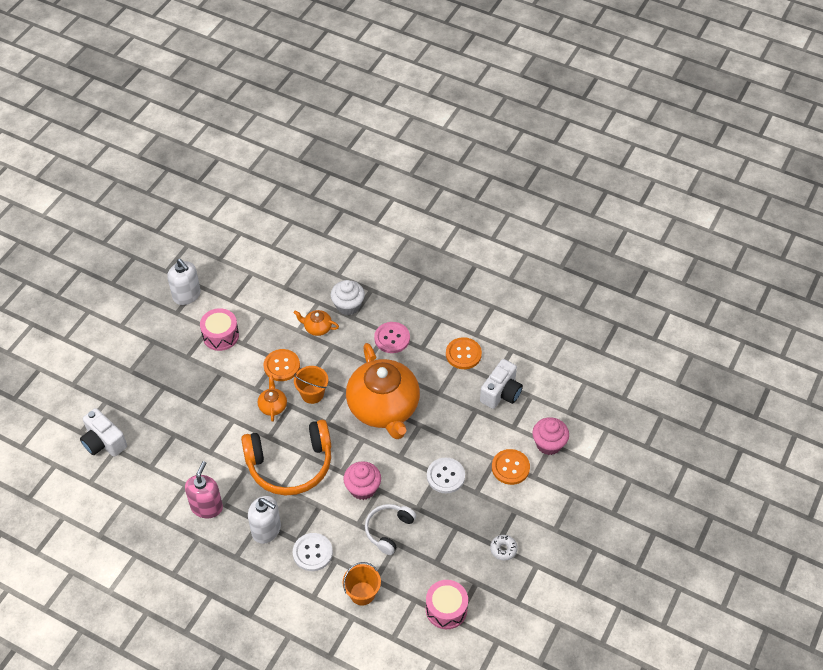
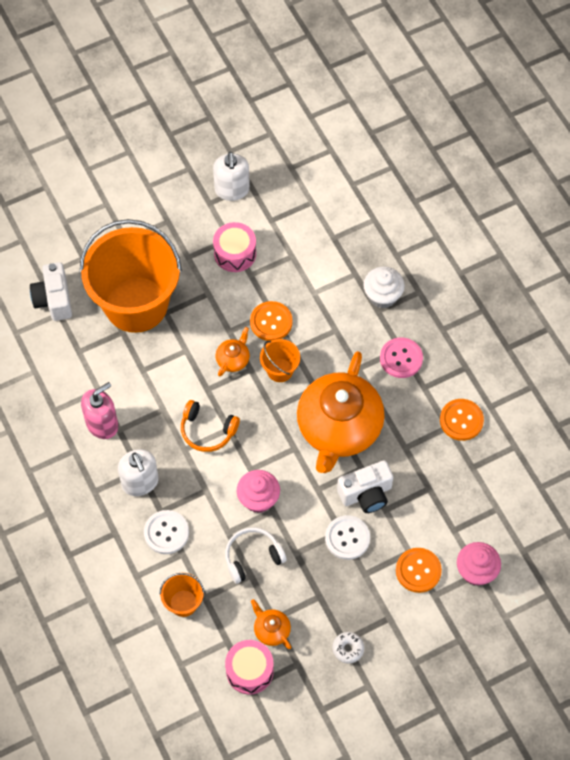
camera: 35 degrees right, 10 degrees up
orange headphones [241,420,331,496] -> orange headphones [181,400,240,452], size x0.55
orange teapot [294,310,339,336] -> orange teapot moved to [251,599,292,649]
white camera [480,359,523,409] -> white camera moved to [337,460,393,513]
none -> orange bucket [80,219,182,333]

